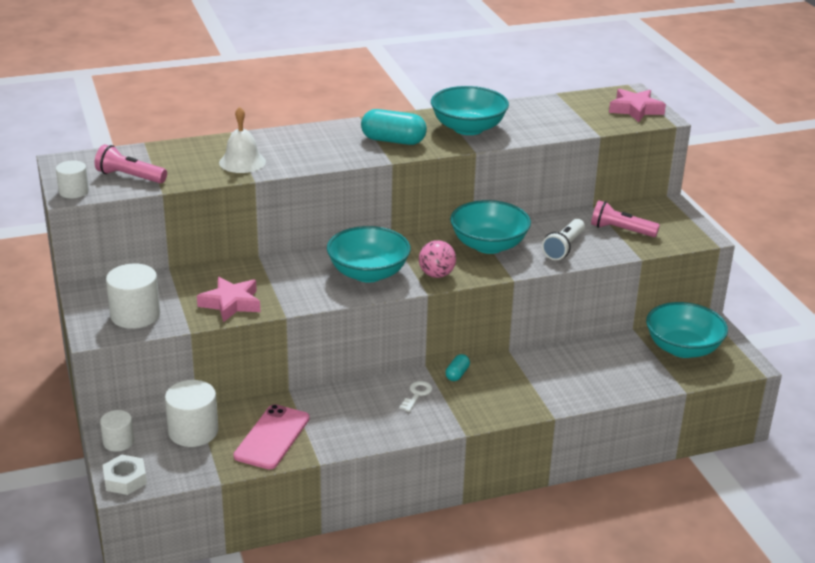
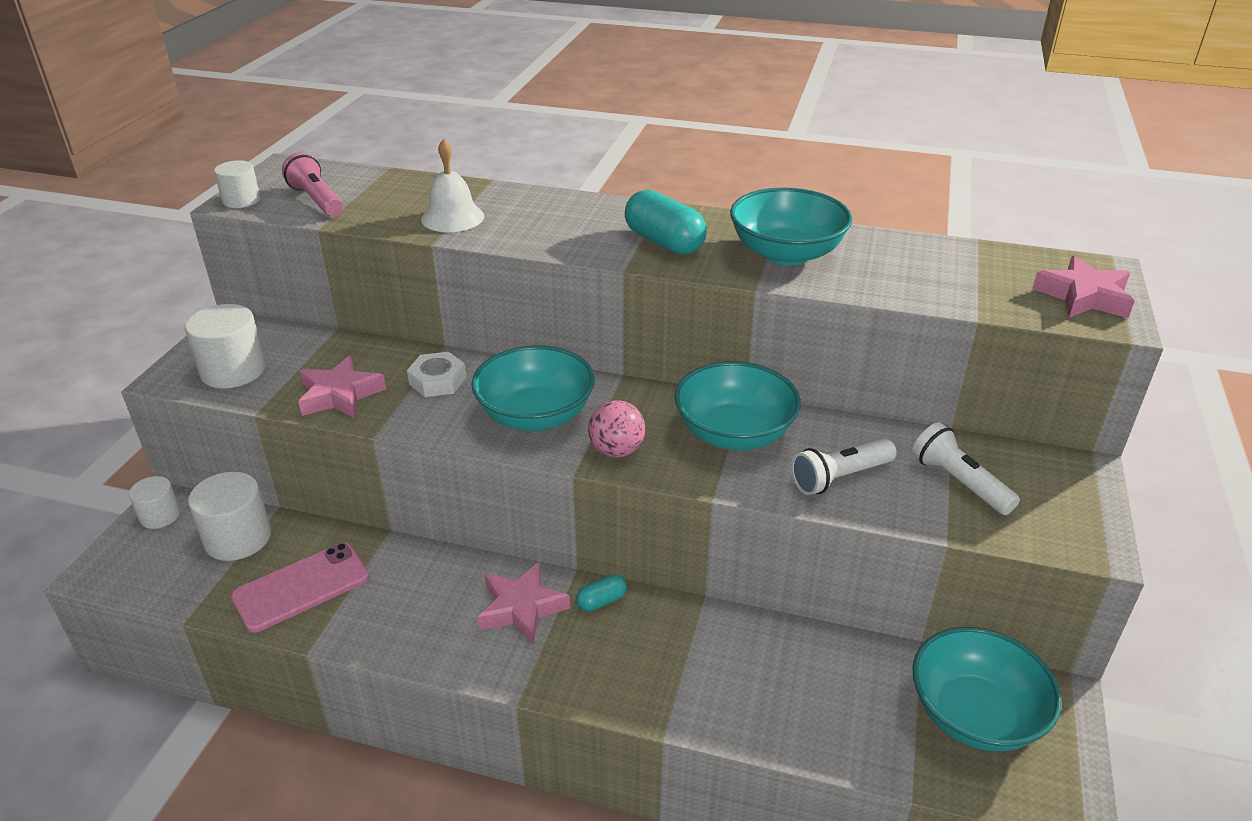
camera: 35 degrees right, 5 degrees up
white nut [103,454,147,495] -> white nut moved to [407,352,466,397]
white key [399,381,432,412] -> pink star [478,562,570,644]
pink flashlight [591,200,660,237] -> white flashlight [912,422,1020,515]

